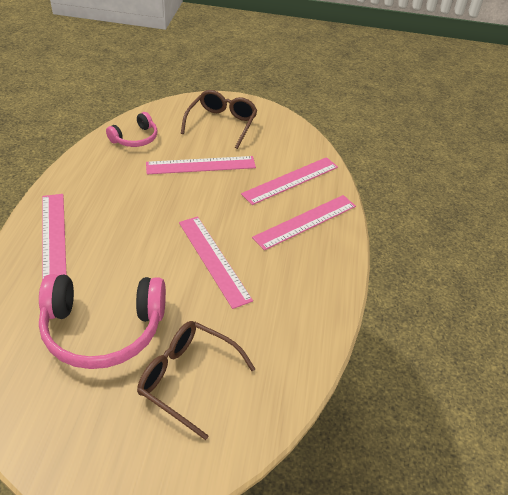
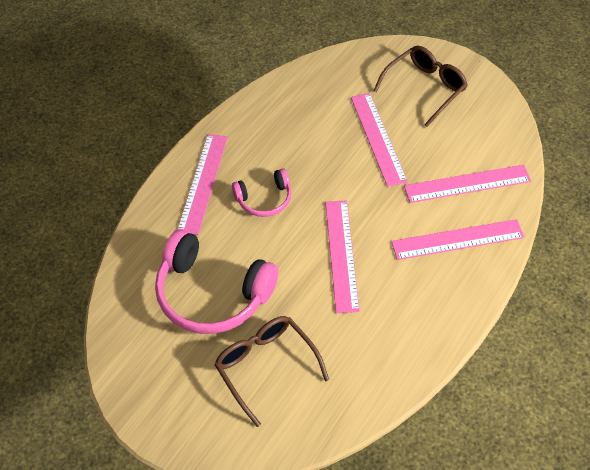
camera: 30 degrees right, 10 degrees up
pink headphones [106,112,157,147] -> pink headphones moved to [232,168,291,217]
pink ruler [146,156,256,174] -> pink ruler turned 60 degrees clockwise [351,93,408,187]

